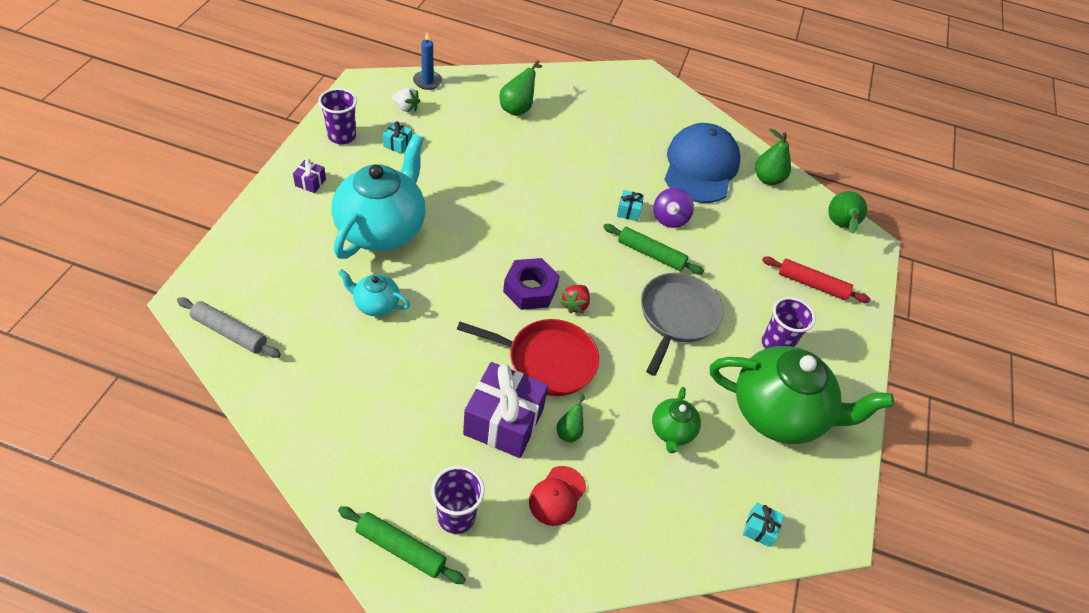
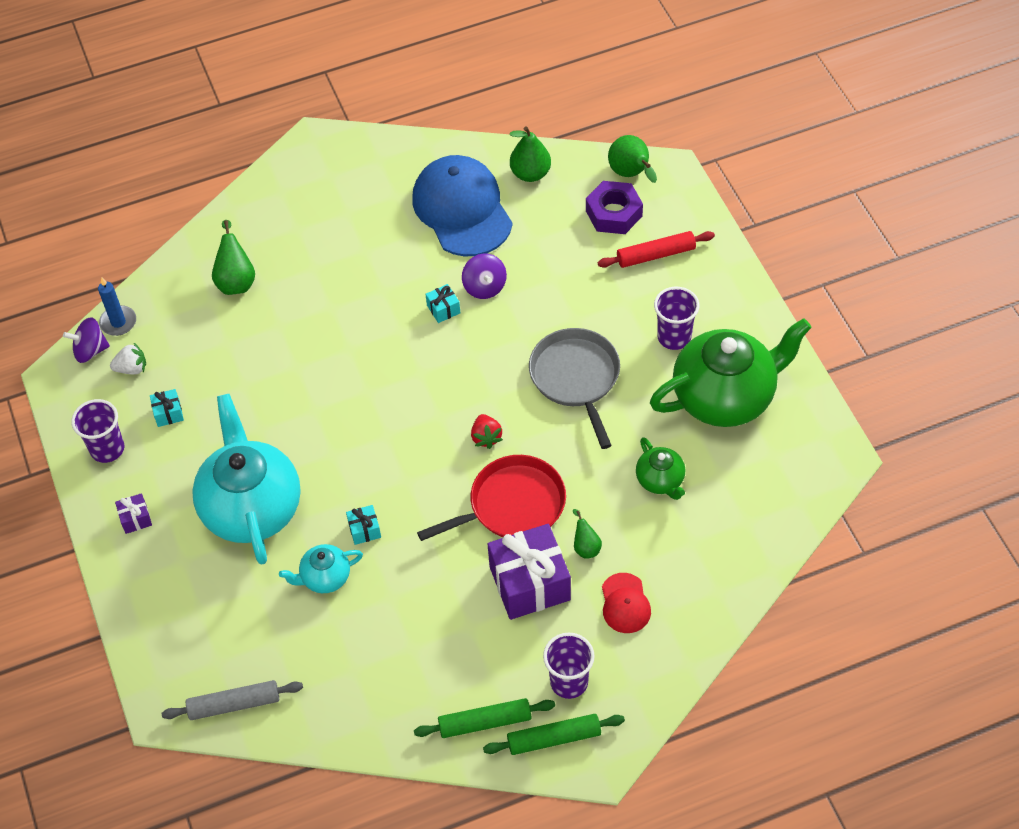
camera: 30 degrees left, 5 degrees up
purple nut [503,258,560,310] -> purple nut moved to [586,181,643,234]
green rolling pin [603,224,704,275] -> green rolling pin moved to [414,698,555,738]
turquoise gift [743,503,784,547] -> turquoise gift moved to [346,505,381,545]
none -> purple spinning top [63,317,110,363]

